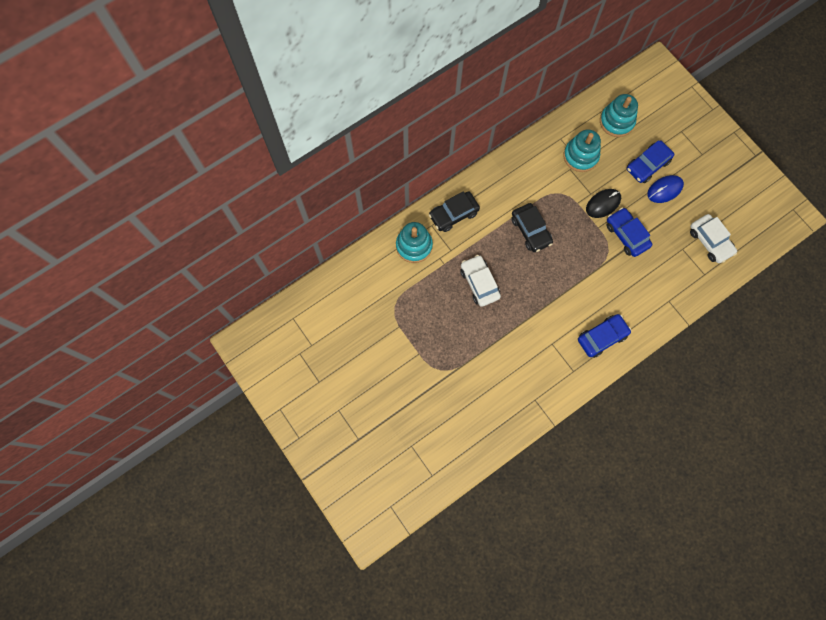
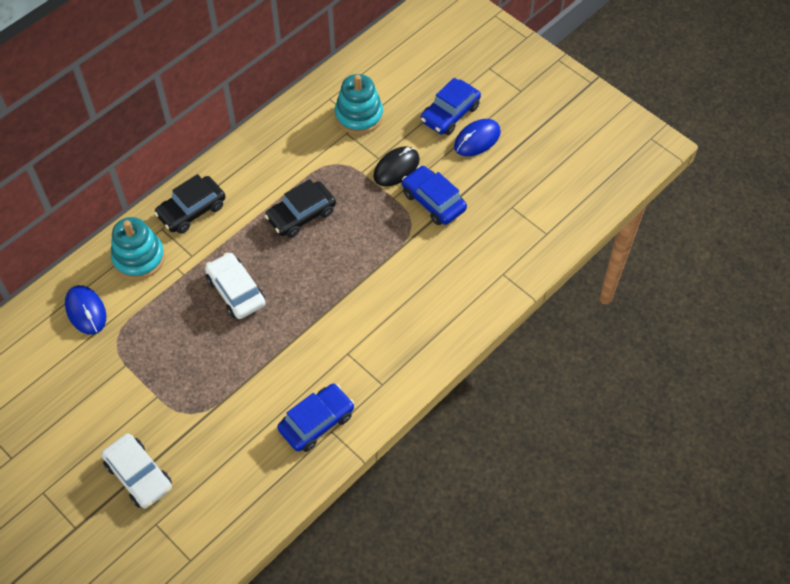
camera: 10 degrees left, 15 degrees down
black car [511,203,553,252] -> black car turned 90 degrees clockwise [265,179,336,238]
blue car [578,314,631,358] -> blue car moved to [277,384,354,452]
turquoise stacking toy [600,94,638,137] -> none
white car [690,214,737,263] -> white car moved to [101,433,172,508]
none -> blue mouse [65,285,106,335]

